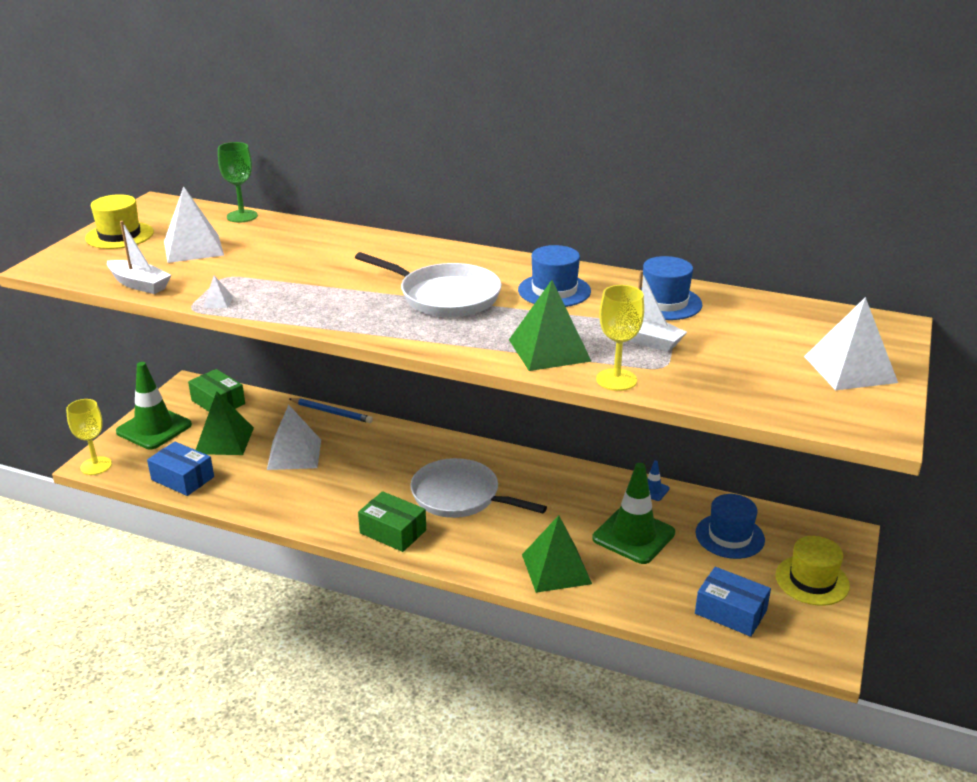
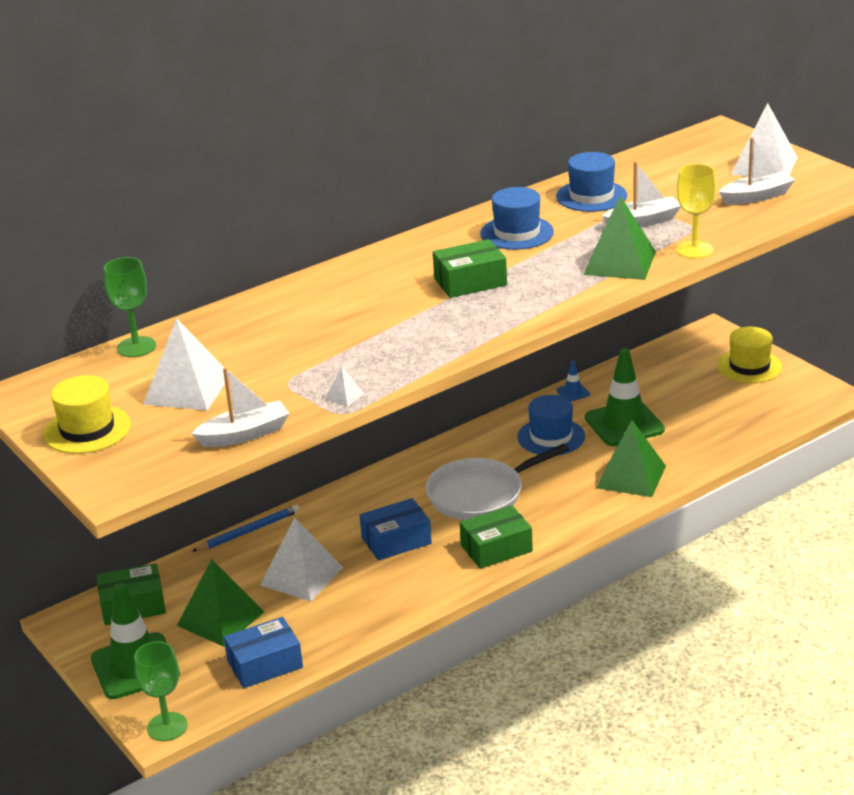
camera: 55 degrees left, 0 degrees up
yellow goblet [66,399,112,475] -> green goblet [134,641,188,741]
white pan [355,252,502,317] -> green box [433,239,507,298]
blue hat [695,494,765,559] -> blue hat moved to [517,395,585,455]
blue box [695,567,771,637] -> blue box moved to [360,498,432,561]
none -> white boat [719,137,795,205]

